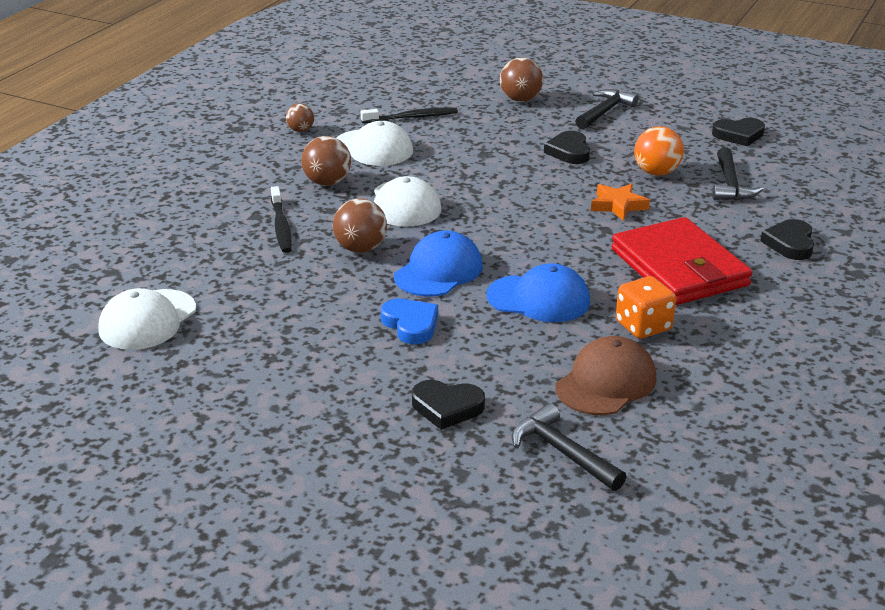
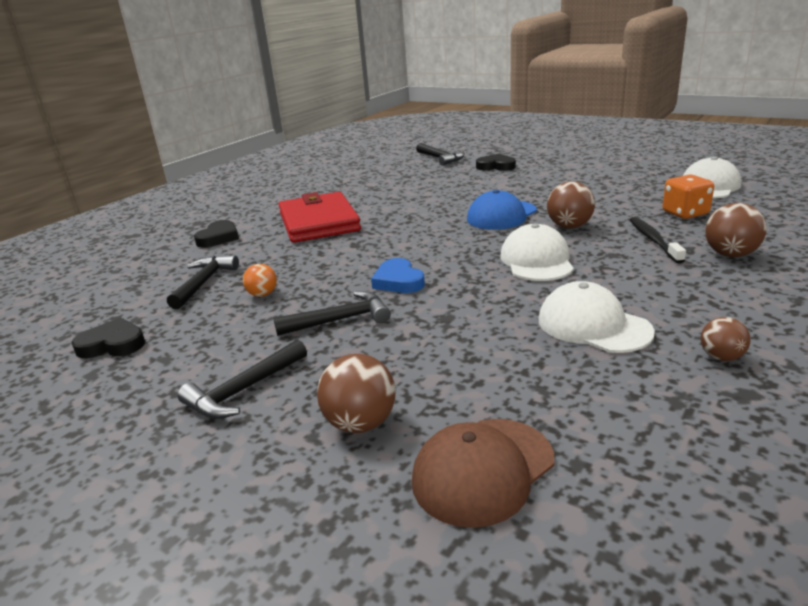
camera: 170 degrees left, 5 degrees down
brown ball [301,136,351,186] -> brown ball moved to [705,203,767,257]
black toothbrush [361,108,458,123] -> none
blue heart [381,299,438,344] -> blue heart moved to [371,258,425,293]
blue cap [486,263,590,322] -> none
black heart [544,131,590,164] -> black hammer [274,291,391,336]
brown cap [556,336,657,415] -> brown cap moved to [412,419,554,528]
orange star [591,183,650,221] -> none
orange dice [616,276,676,339] -> orange dice moved to [662,175,714,219]
orange ball [634,126,684,176] -> orange ball [243,264,277,297], size x0.62

